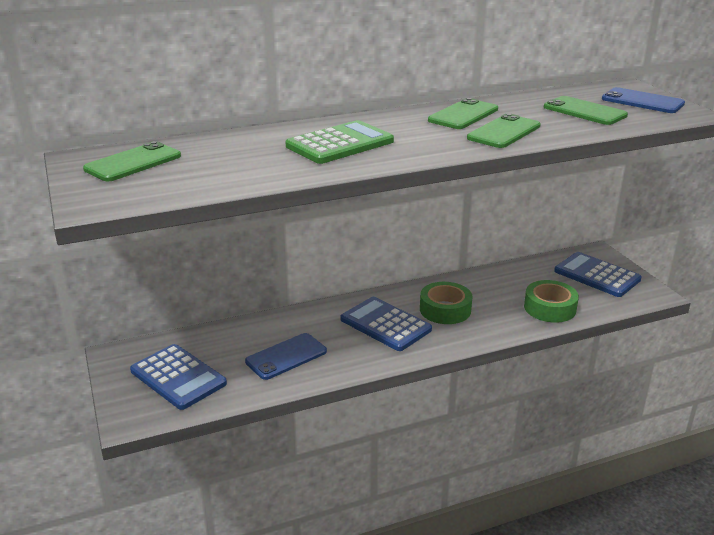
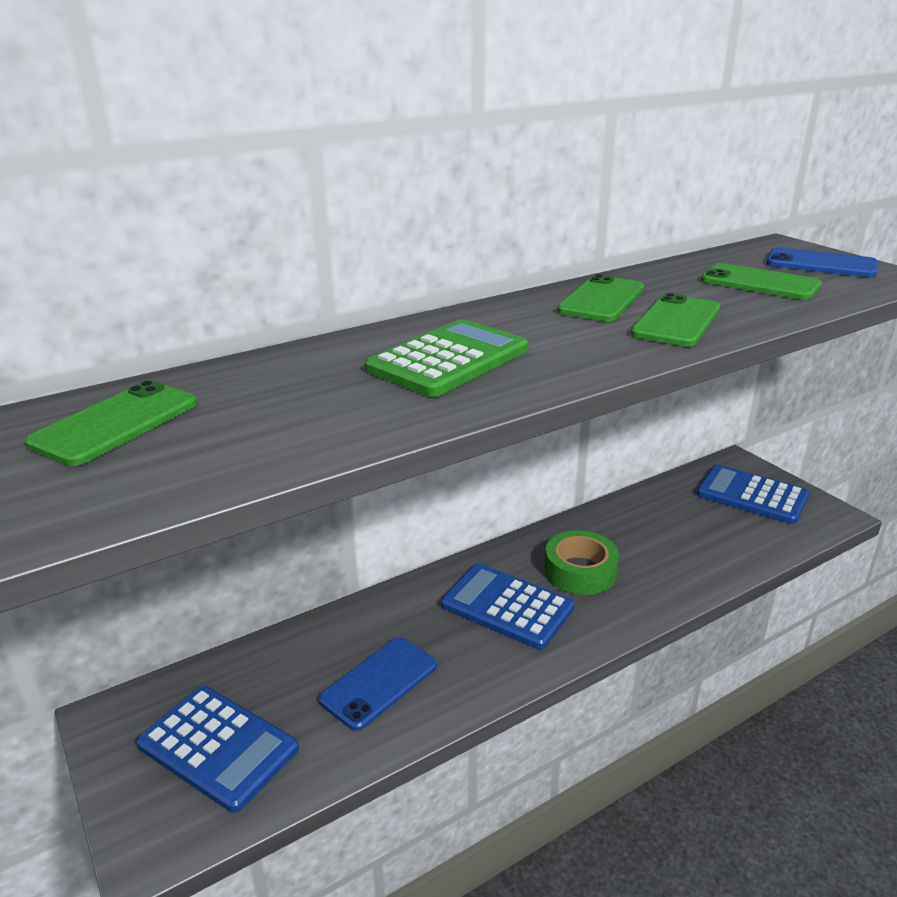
camera: 10 degrees left, 0 degrees up
green tape [524,280,579,323] -> none

